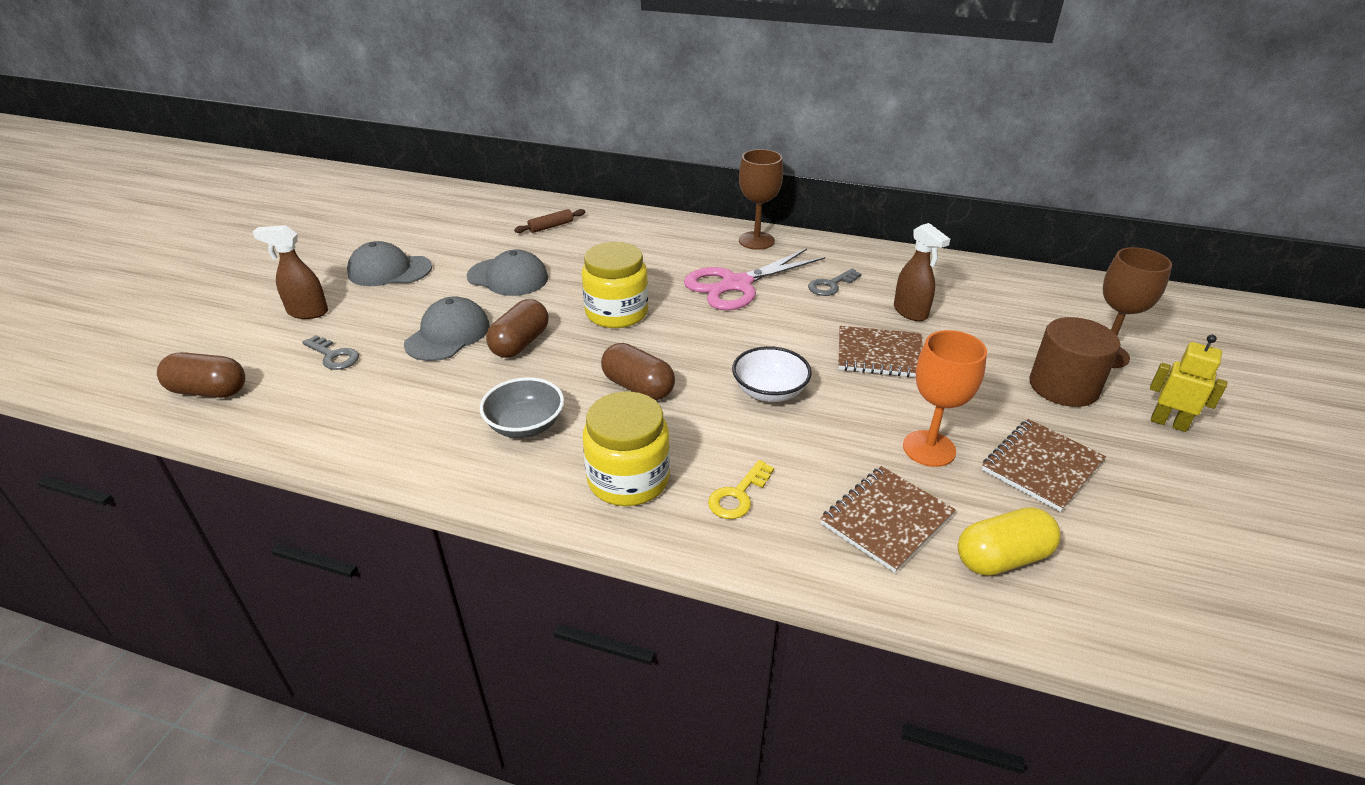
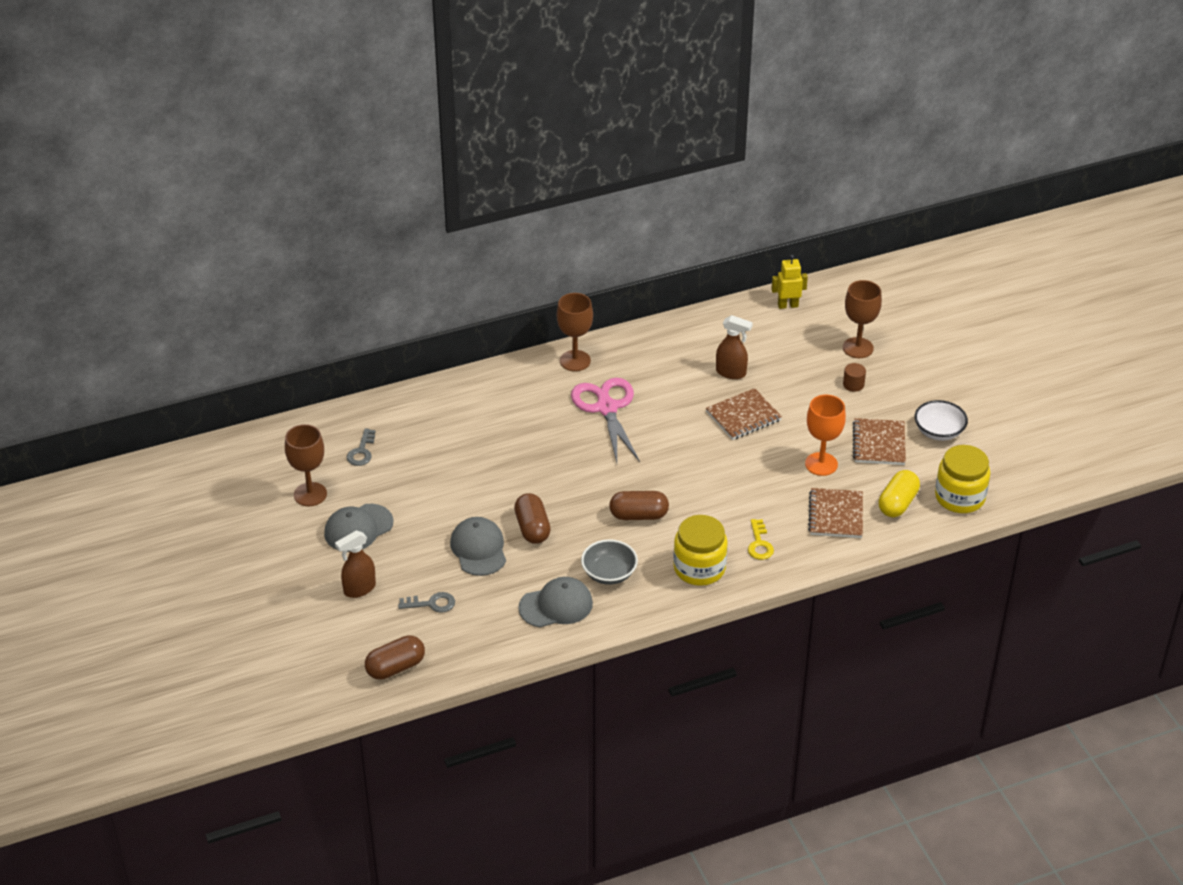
camera: 40 degrees left, 5 degrees up
grey cap [467,250,548,296] -> grey cap moved to [518,577,593,627]
brown rolling pin [514,209,585,233] -> none
yellow jar [581,242,649,328] -> yellow jar moved to [935,445,990,513]
pink scissors [684,248,825,310] -> pink scissors turned 150 degrees clockwise [571,378,640,462]
white bowl [732,346,812,402] -> white bowl moved to [915,400,968,441]
grey key [808,269,861,296] -> grey key moved to [347,428,376,466]
brown cylinder [1029,317,1120,407] -> brown cylinder [843,363,866,392], size x0.48
yellow robot [1150,335,1227,432] -> yellow robot moved to [771,255,808,309]
none -> brown goblet [285,424,327,506]

